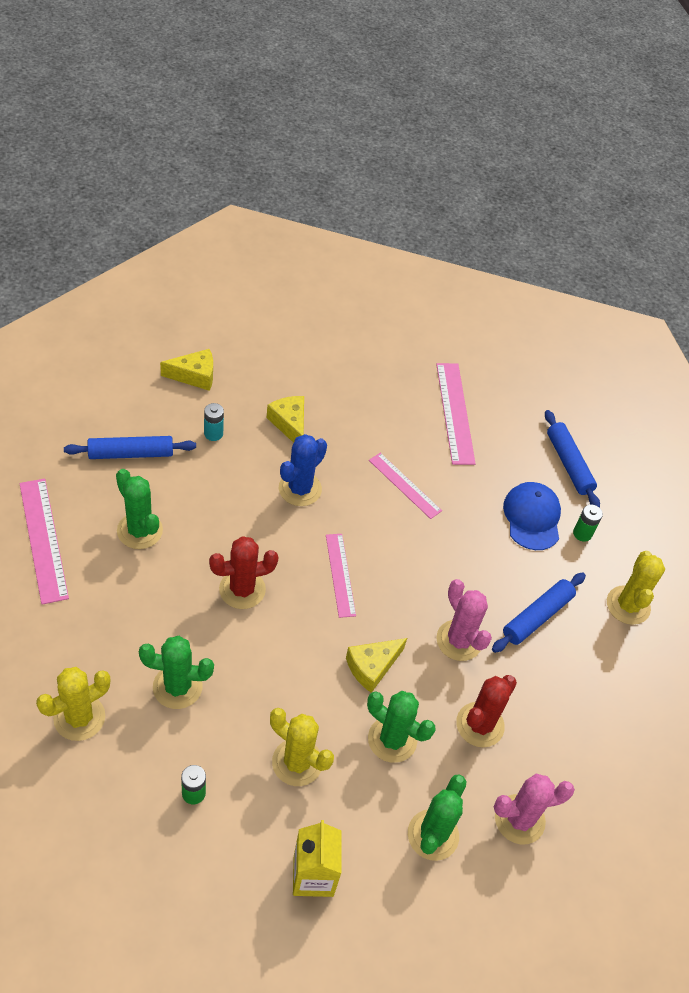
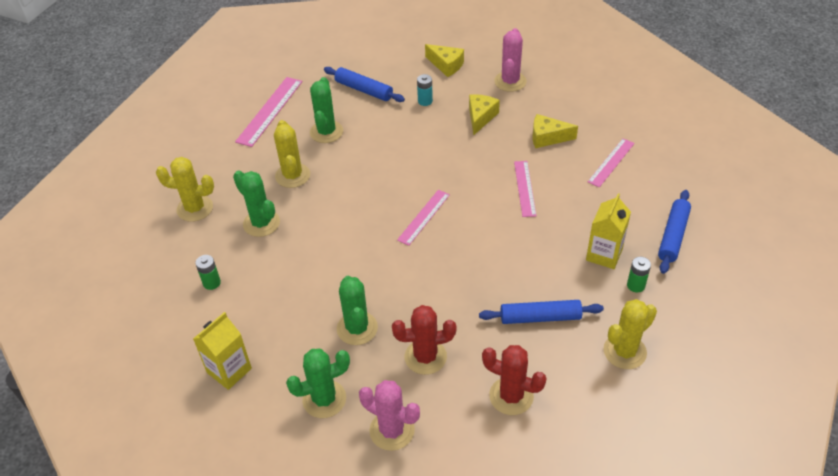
camera: 50 degrees right, 5 degrees down
red cactus [209,536,279,609] -> red cactus moved to [482,345,547,415]
yellow cactus [270,708,334,786] -> yellow cactus moved to [274,120,310,188]
blue cactus [279,434,327,506] -> none
yellow cheese [346,638,407,693] -> yellow cheese moved to [533,114,578,148]
pink ruler [436,363,476,465] -> pink ruler [587,138,635,187], size x0.66
pink cactus [436,579,492,661] -> pink cactus moved to [494,28,527,92]
blue cap [503,482,561,550] -> yellow carton [586,193,631,269]

